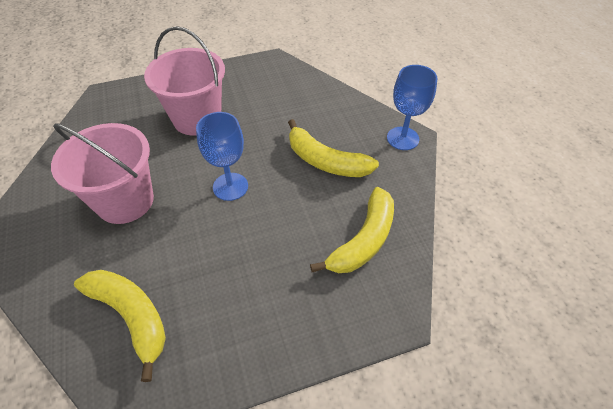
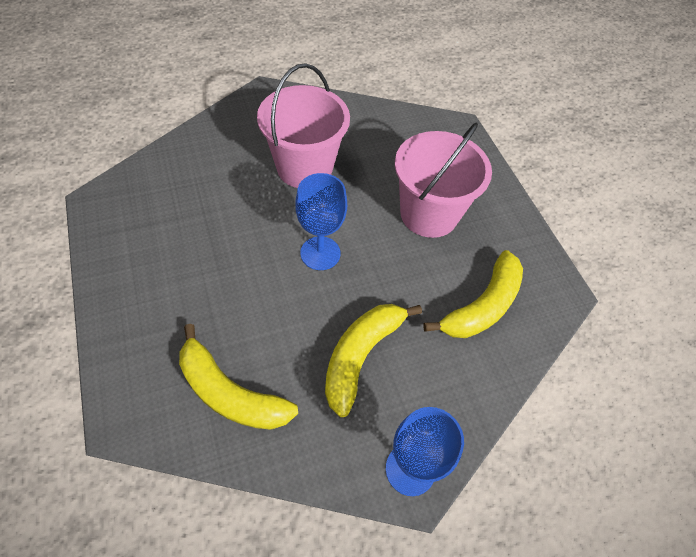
camera: 85 degrees right, 5 degrees up
yellow banana [74,270,166,382] -> yellow banana moved to [423,250,523,338]

